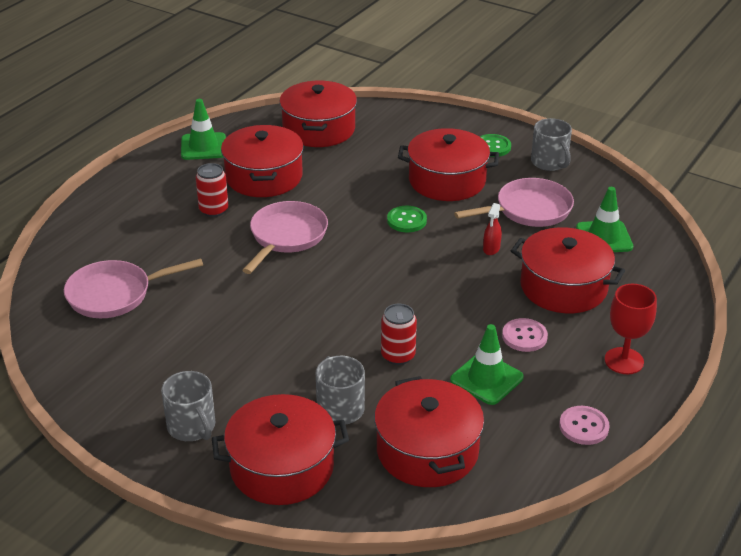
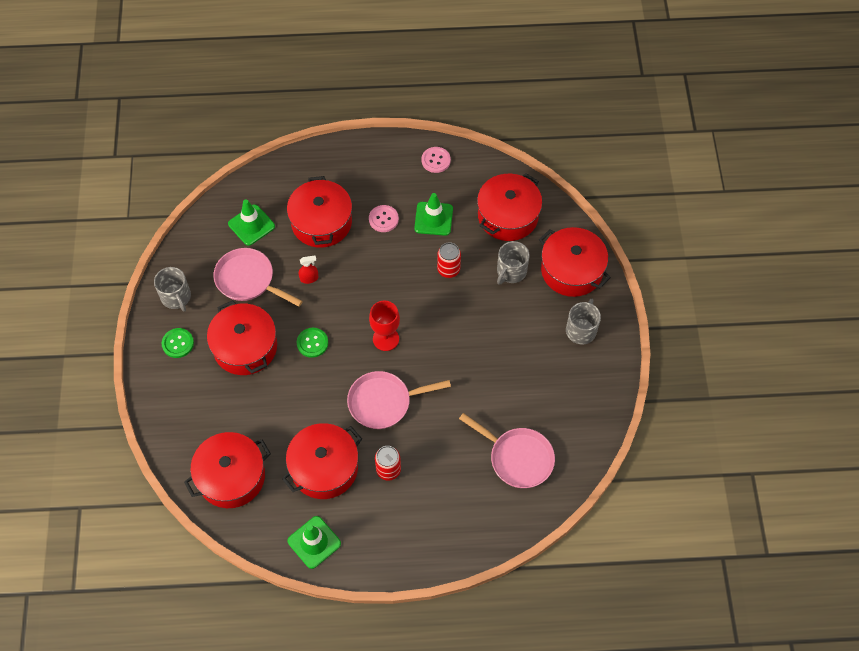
camera: 125 degrees left, 25 degrees up
grey mug [531,118,572,171] -> grey mug turned 120 degrees clockwise [154,267,191,312]
red goblet [605,284,657,374] -> red goblet moved to [369,300,400,351]

